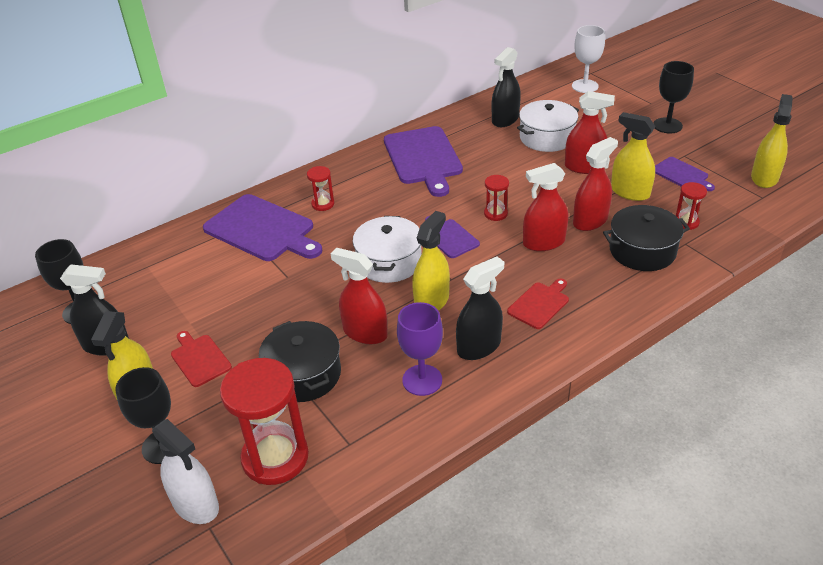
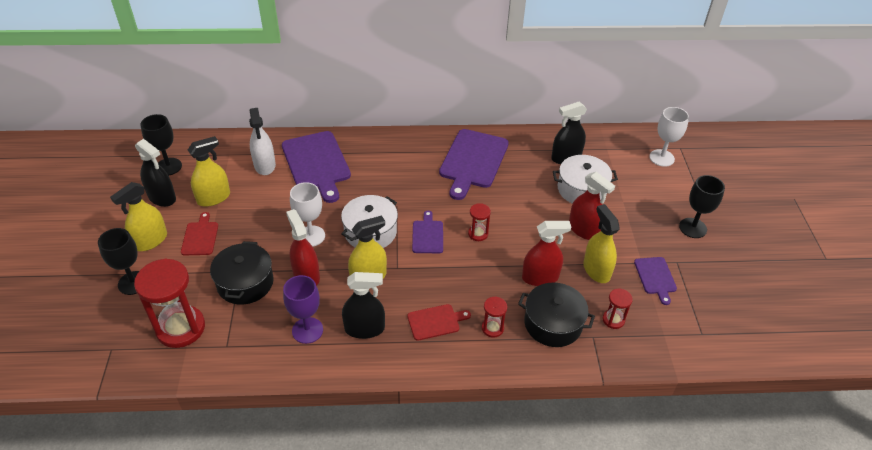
camera: 30 degrees right, 5 degrees up
white spray bottle [152,419,219,524] -> white spray bottle moved to [249,108,276,175]
red hourglass [307,166,334,211] -> red hourglass moved to [482,296,507,338]
red spray bottle [523,163,568,251] -> none
yellow spray bottle [751,94,793,188] -> yellow spray bottle moved to [188,136,230,207]
none -> white goblet [290,182,325,247]

